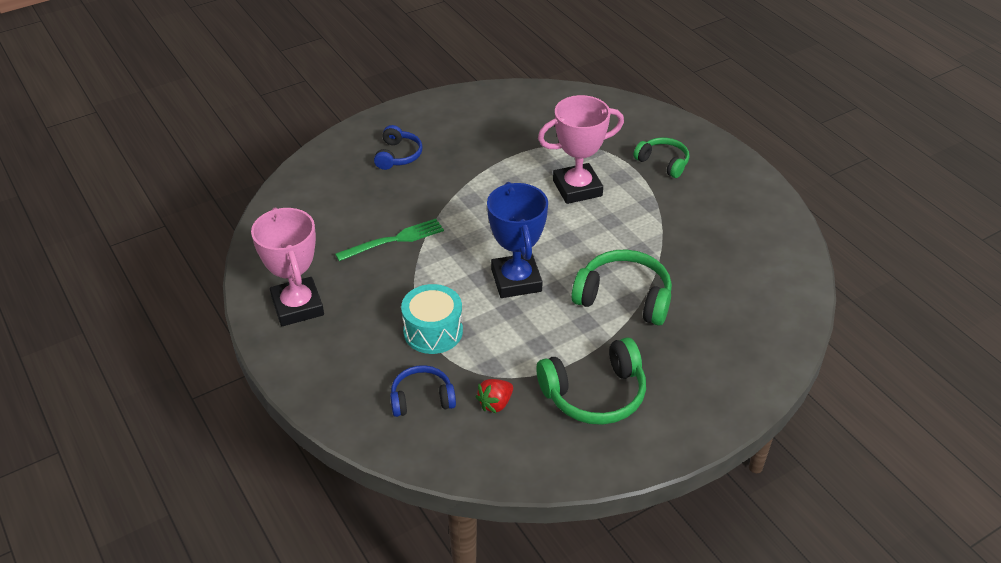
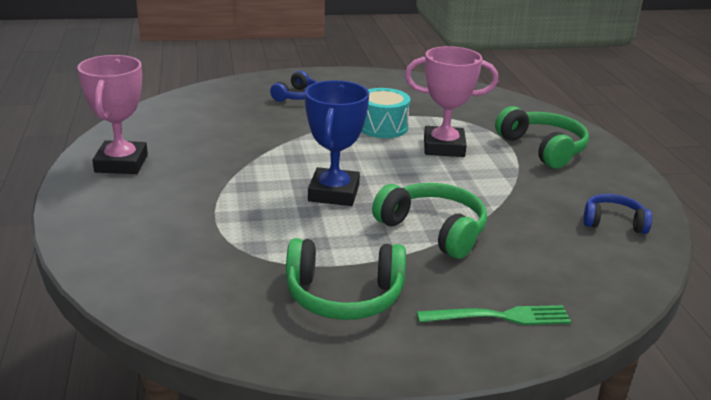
camera: 20 degrees right, 15 degrees down
green fork [335,219,444,261] -> green fork moved to [417,305,571,325]
blue headphones [390,365,456,417] -> blue headphones moved to [583,194,652,234]
turquoise drum [401,284,463,354] -> turquoise drum moved to [361,88,411,138]
red strawberry [475,379,513,414] -> none
green headphones [634,137,689,178] -> green headphones [495,106,589,169], size x1.62

